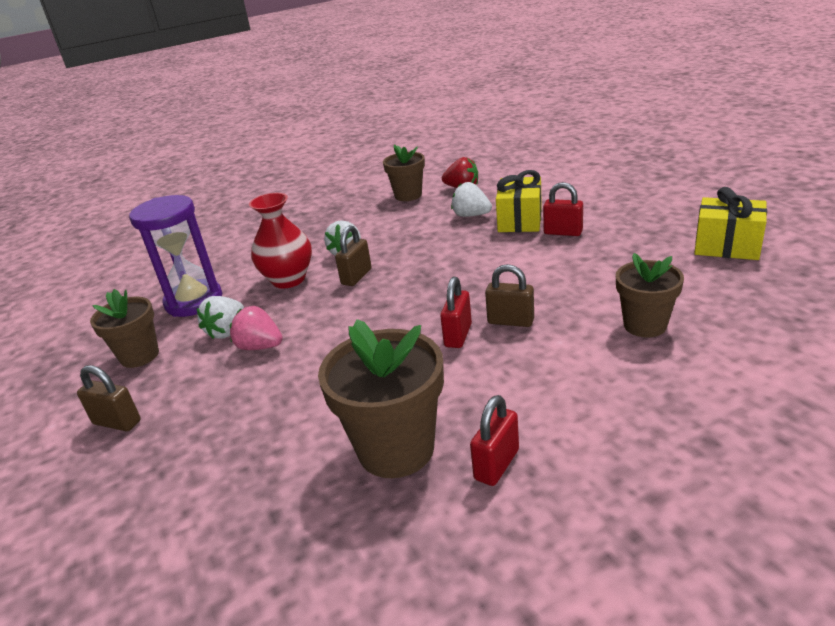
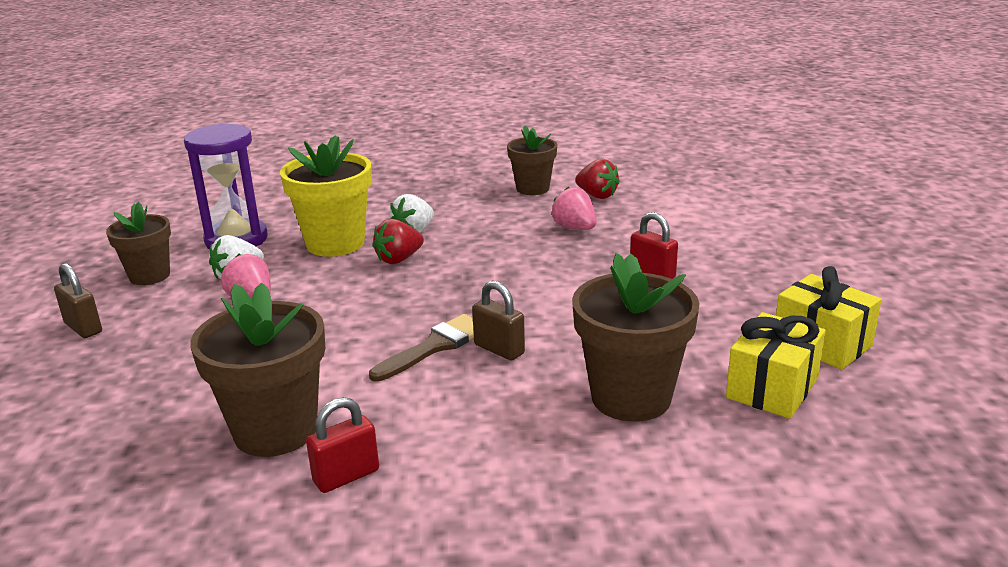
camera: 20 degrees right, 5 degrees down
red vase [249,193,312,288] -> yellow flower pot [280,135,372,257]
brown padlock [335,225,372,286] -> red strawberry [372,219,424,264]
red padlock [440,277,472,348] -> brown brush [369,314,474,382]
white strawberry [451,182,492,217] -> pink strawberry [551,187,597,230]
yellow gift [496,170,542,232] -> yellow gift moved to [726,312,826,419]
brown flower pot [616,253,684,338] -> brown flower pot [572,253,700,422], size x1.57

